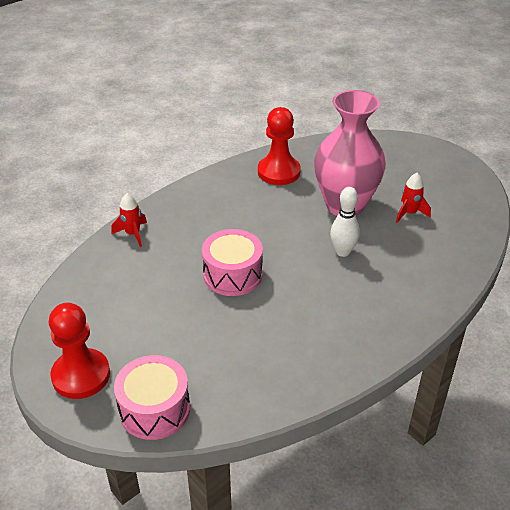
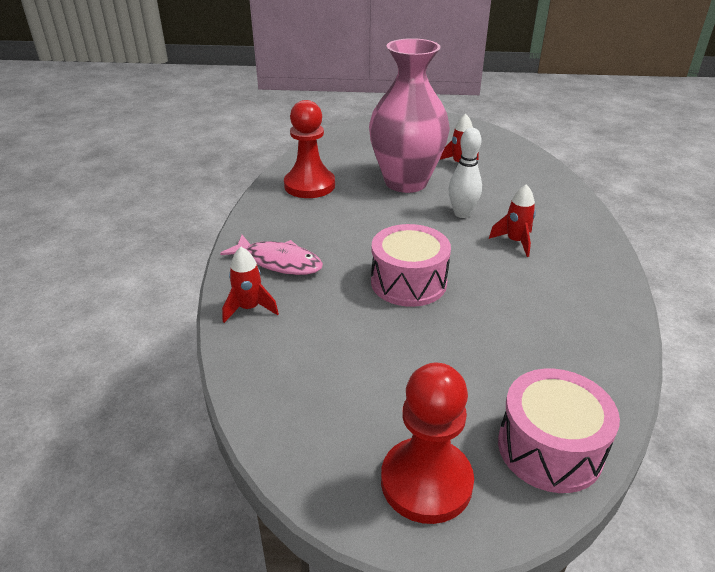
camera: 45 degrees left, 5 degrees down
none -> pink fish [220,235,323,275]
none -> red rocket [489,184,536,257]

